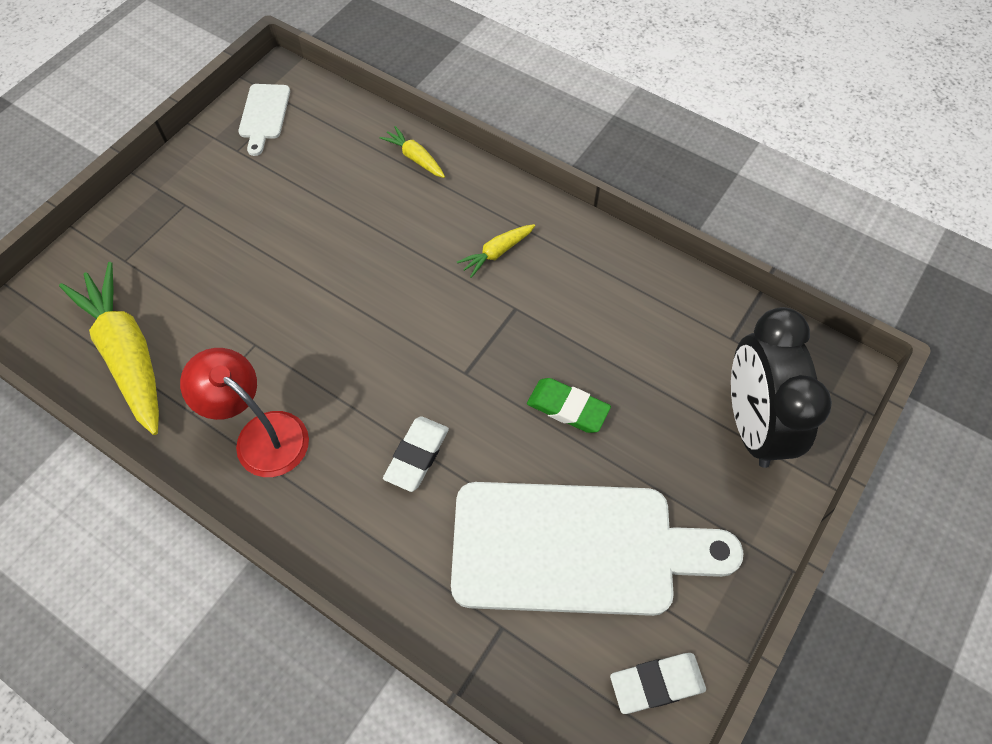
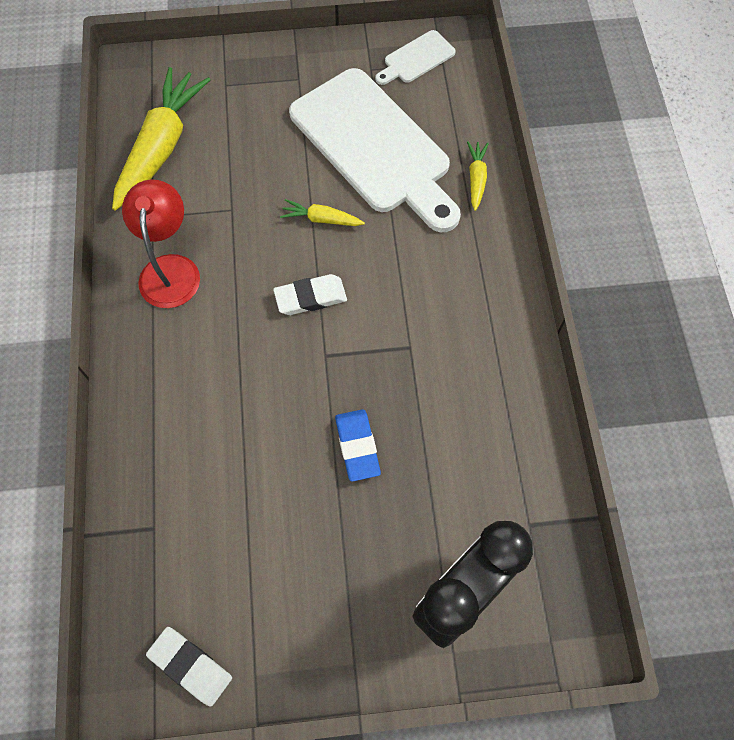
camera: 50 degrees right, 5 degrees up
white eraser [383,416,449,492] -> white eraser moved to [273,274,347,315]
white cutting board [451,482,743,616] -> white cutting board moved to [289,68,461,232]
yellow carrot [457,224,535,278] -> yellow carrot moved to [280,199,365,226]
green eraser [527,378,611,433] -> blue eraser [335,409,381,482]

